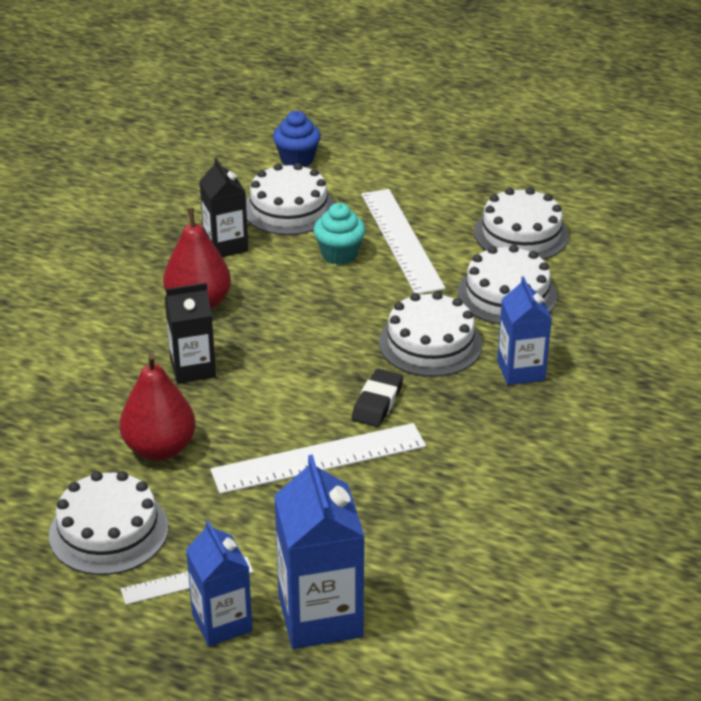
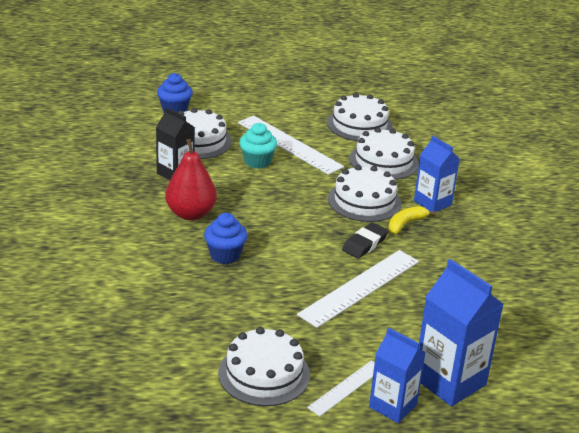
camera: 30 degrees left, 5 degrees down
red pear [120,353,196,461] -> none
black carton [165,283,216,384] -> blue cupcake [204,213,247,264]
black eraser [352,369,403,427] -> black eraser turned 45 degrees clockwise [342,222,388,259]
none -> yellow banana [389,206,436,234]

